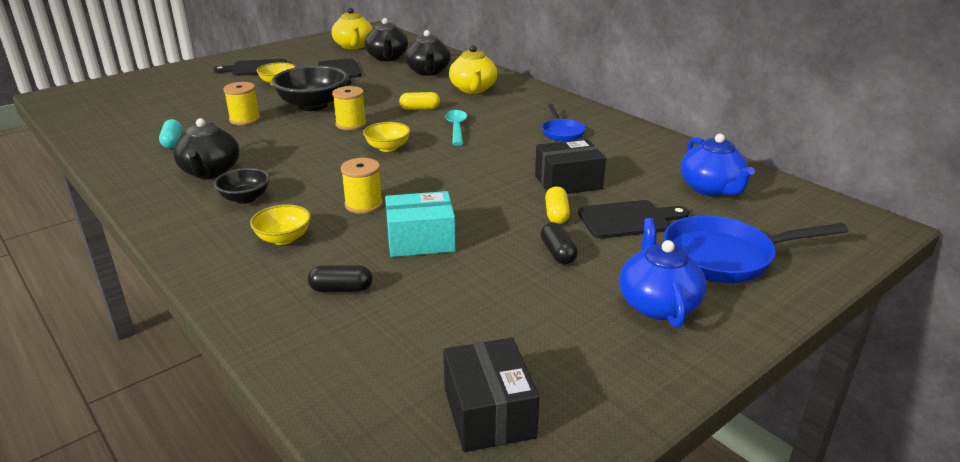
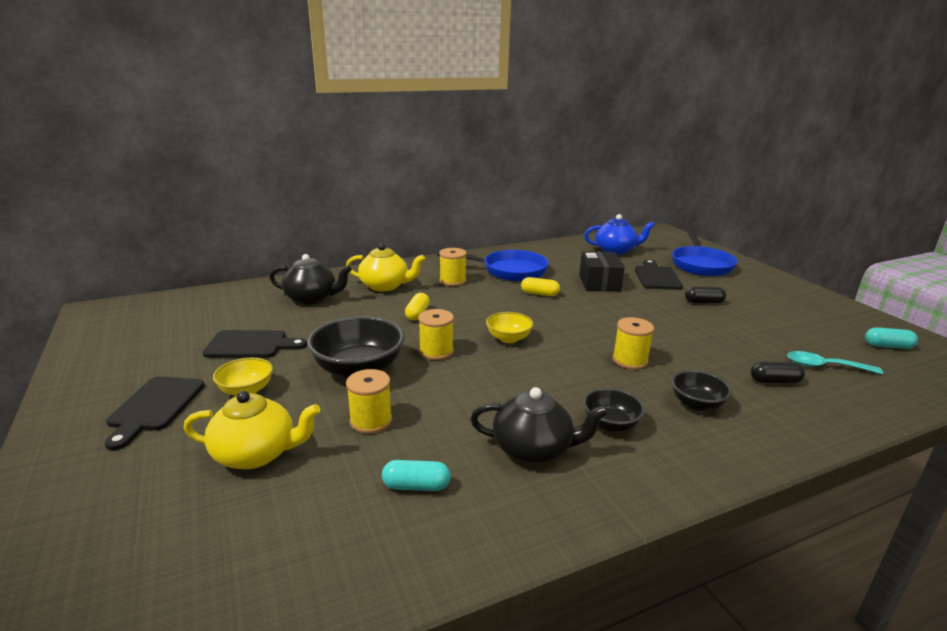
camera: 75 degrees left, 5 degrees down
yellow bowl [250,204,311,245] -> black bowl [671,370,732,411]
black capsule [308,265,372,292] -> black capsule turned 75 degrees clockwise [751,362,805,384]
yellow teapot [332,8,373,49] -> yellow teapot moved to [184,391,321,469]
black teapot [365,18,408,61] -> none
turquoise box [385,191,456,257] -> none
black box [443,338,539,452] -> turquoise capsule [865,327,918,349]
turquoise spoon [445,110,467,146] -> turquoise spoon moved to [787,351,883,374]
blue pan [542,104,586,142] -> blue pan [437,250,549,281], size x1.80
yellow capsule [545,186,570,224] -> yellow capsule moved to [521,277,560,296]
blue teapot [619,218,707,328] -> none
none -> yellow spool [439,248,467,286]

